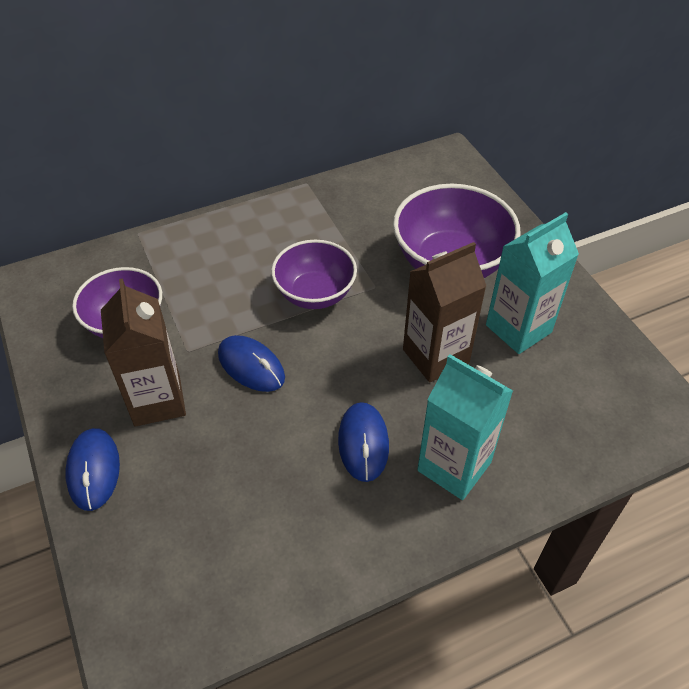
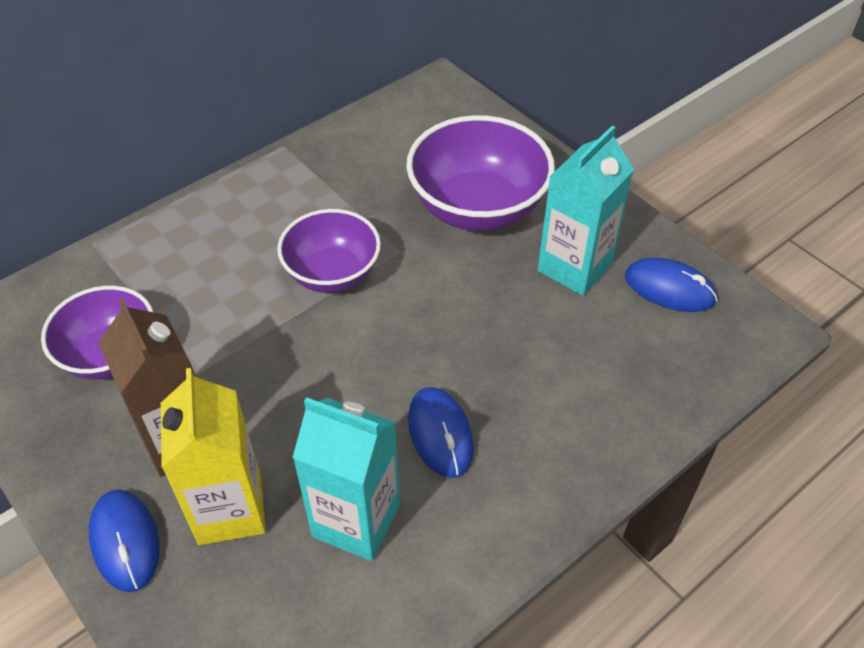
camera: 15 degrees left, 0 degrees up
blue mouse [218,335,285,392] -> blue mouse moved to [625,258,717,312]
brown carton [403,242,486,383] -> none
turquoise carton [417,354,513,500] -> turquoise carton moved to [292,397,400,561]
none -> yellow carton [161,368,266,545]

